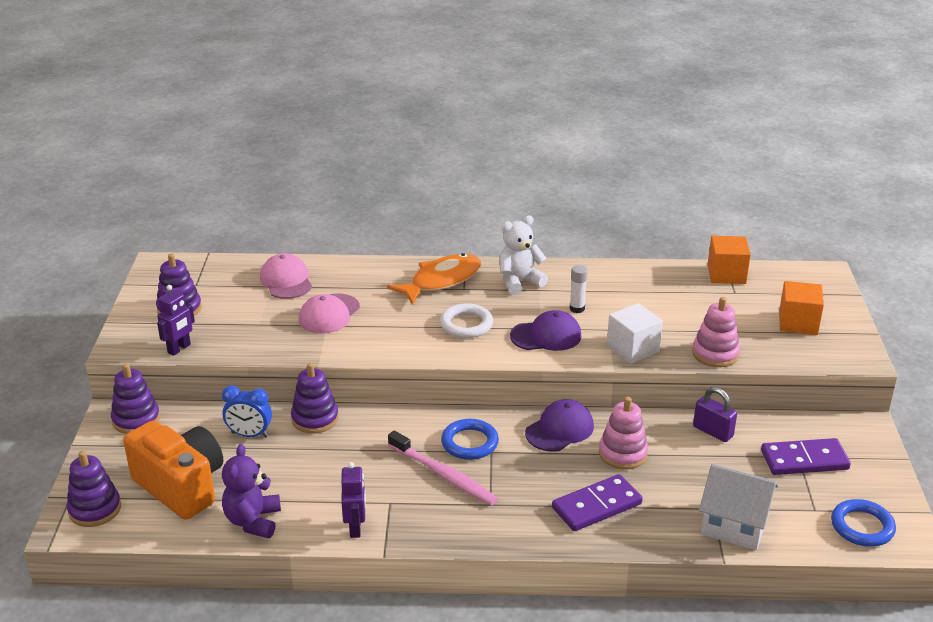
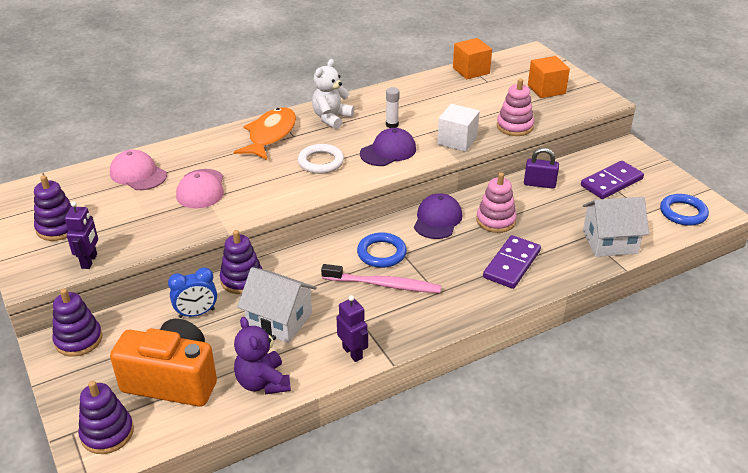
camera: 30 degrees left, 5 degrees up
none -> white house [237,267,317,343]

